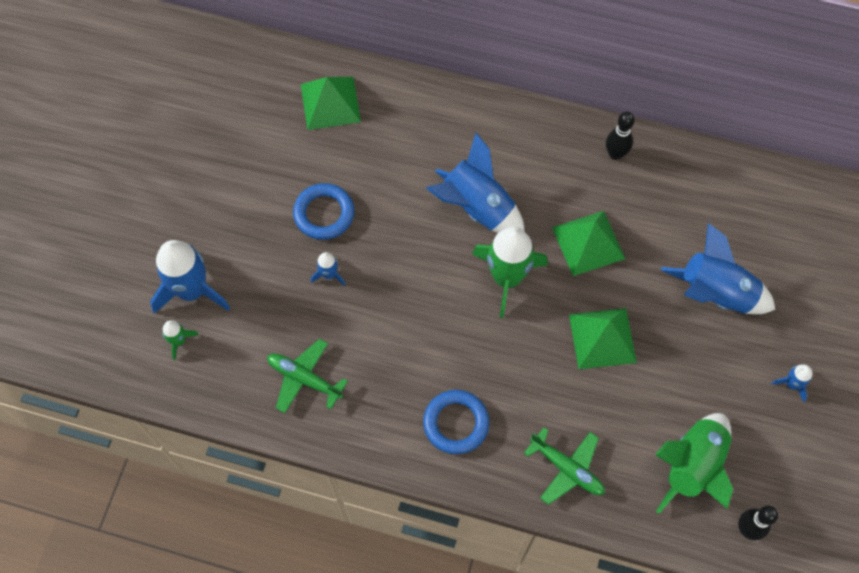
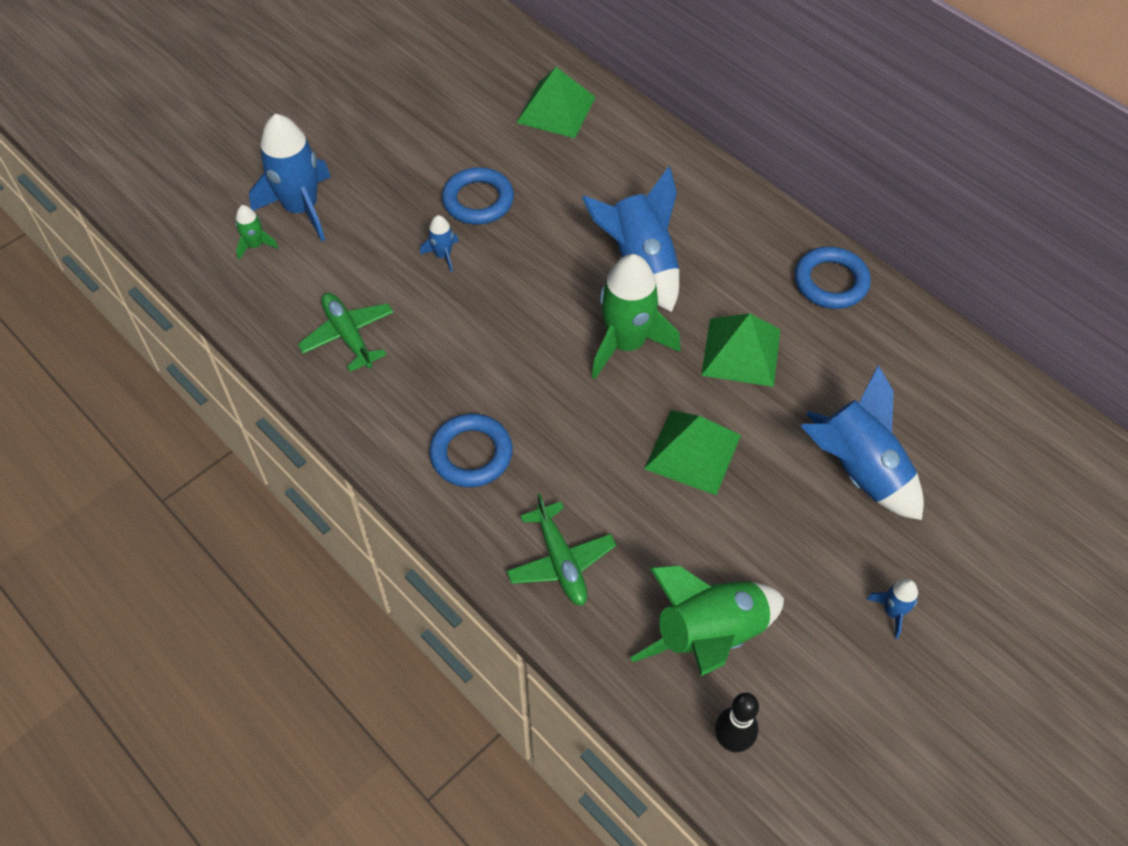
camera: 30 degrees right, 10 degrees down
black bowling pin [606,112,635,160] -> blue ring [794,247,871,309]

